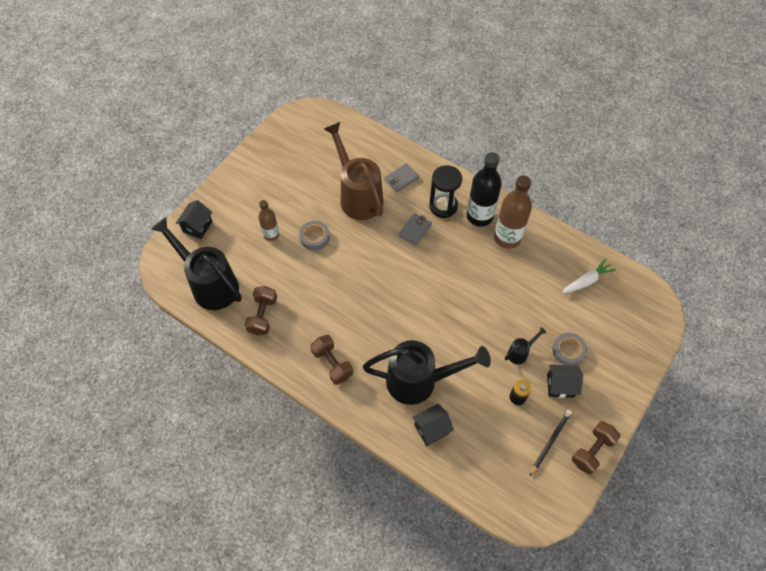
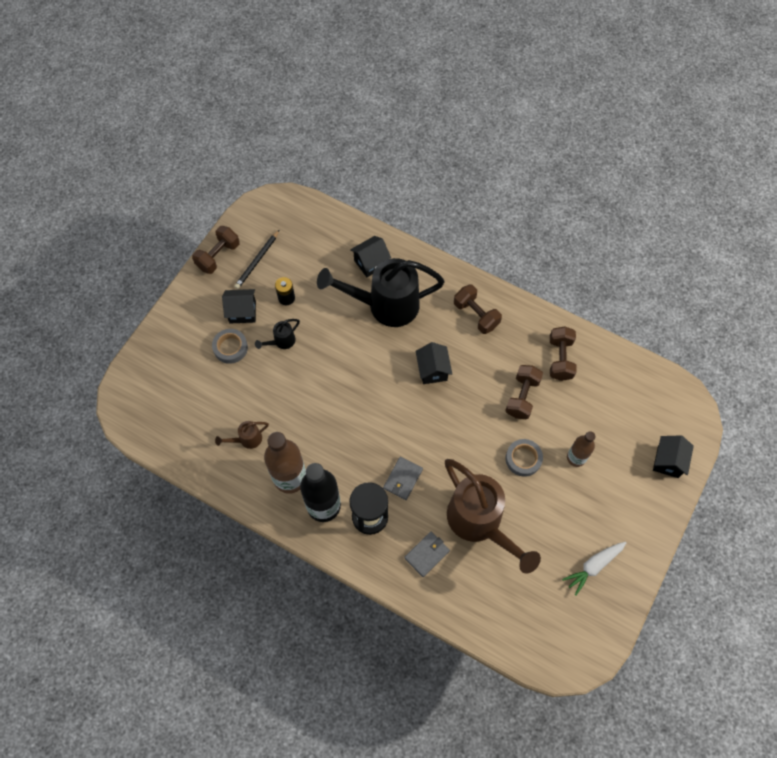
camera: 175 degrees right, 5 degrees up
black watering can [151,217,242,310] -> none
white carrot [562,258,616,293] -> white carrot moved to [562,542,627,595]
none -> brown watering can [215,421,269,449]
none -> black house [416,342,452,384]
none -> brown dumbbell [505,365,543,420]

